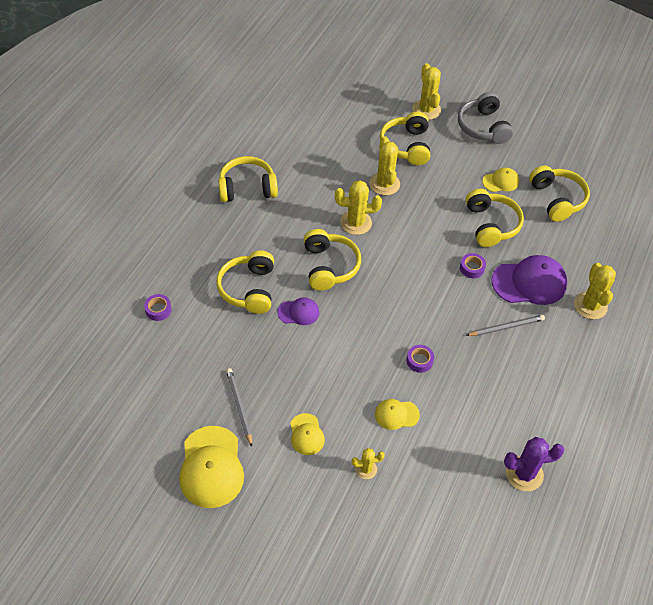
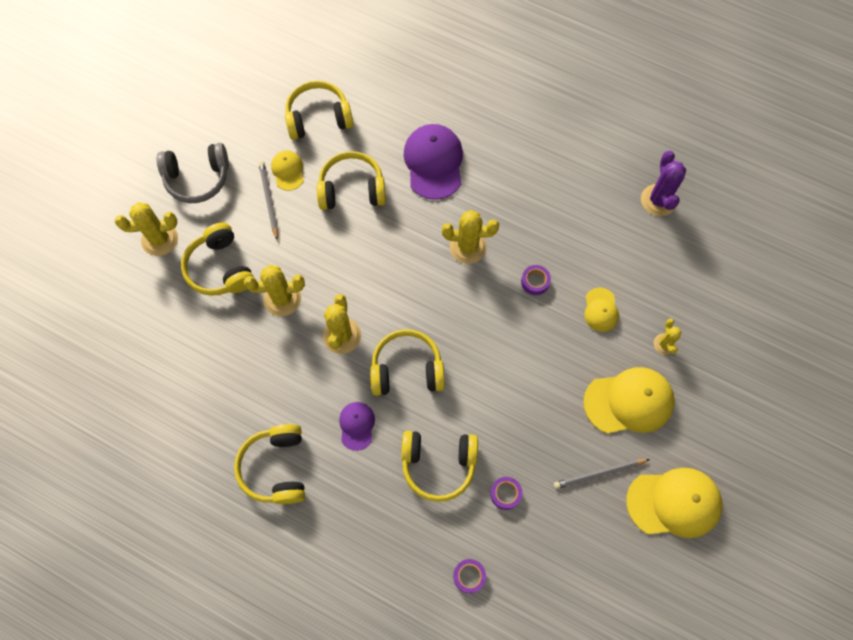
camera: 85 degrees left, 15 degrees up
purple cap [277,297,319,325] -> purple cap moved to [339,402,375,451]
yellow cap [290,413,325,455] -> yellow cap [583,367,675,434], size x1.87
yellow headphones [380,112,430,165] -> yellow headphones turned 60 degrees clockwise [181,222,254,296]
purple tape [460,253,486,278] -> purple tape moved to [490,477,522,510]
grey pencil [466,315,545,336] -> grey pencil moved to [259,161,278,240]
yellow cactus [574,263,616,319] -> yellow cactus moved to [442,210,499,264]

